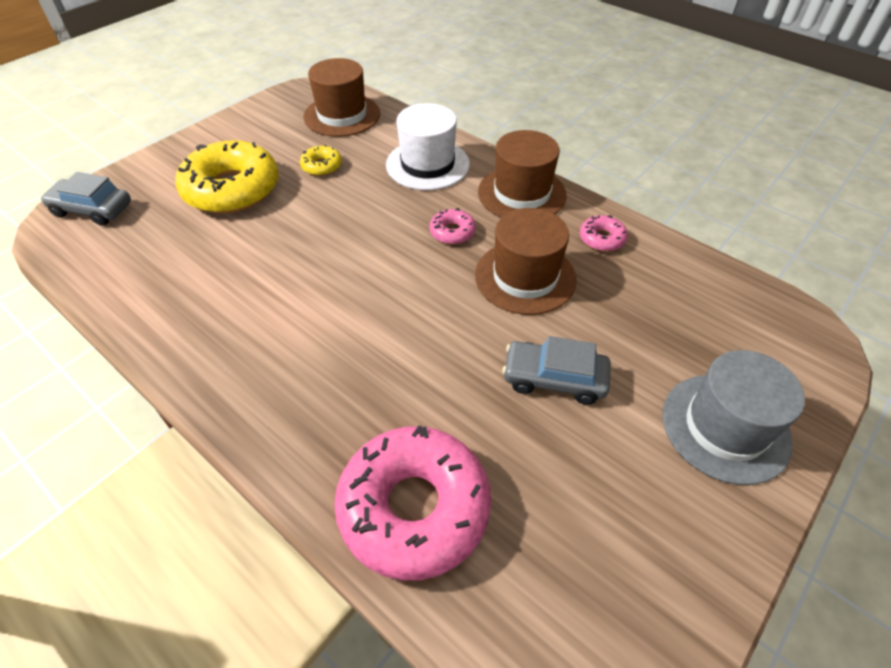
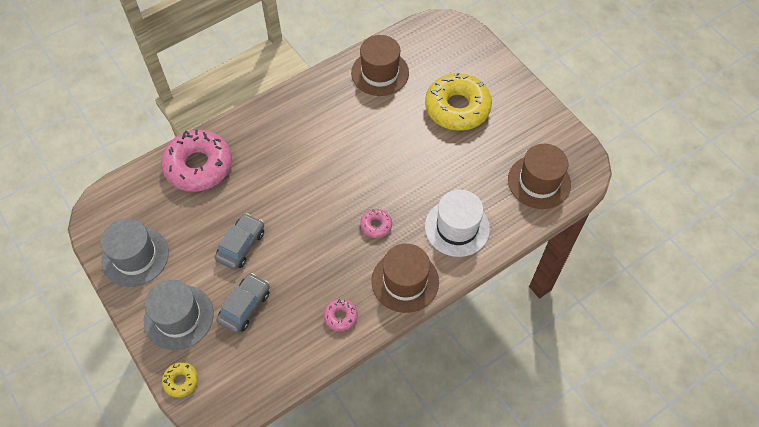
camera: 105 degrees right, 10 degrees up
grey car [41,172,131,226] -> grey car moved to [216,273,270,334]
yellow donut [300,145,342,176] -> yellow donut moved to [162,362,198,398]
brown hat [475,208,577,315] -> brown hat moved to [351,35,409,96]
none -> grey hat [101,219,169,287]

